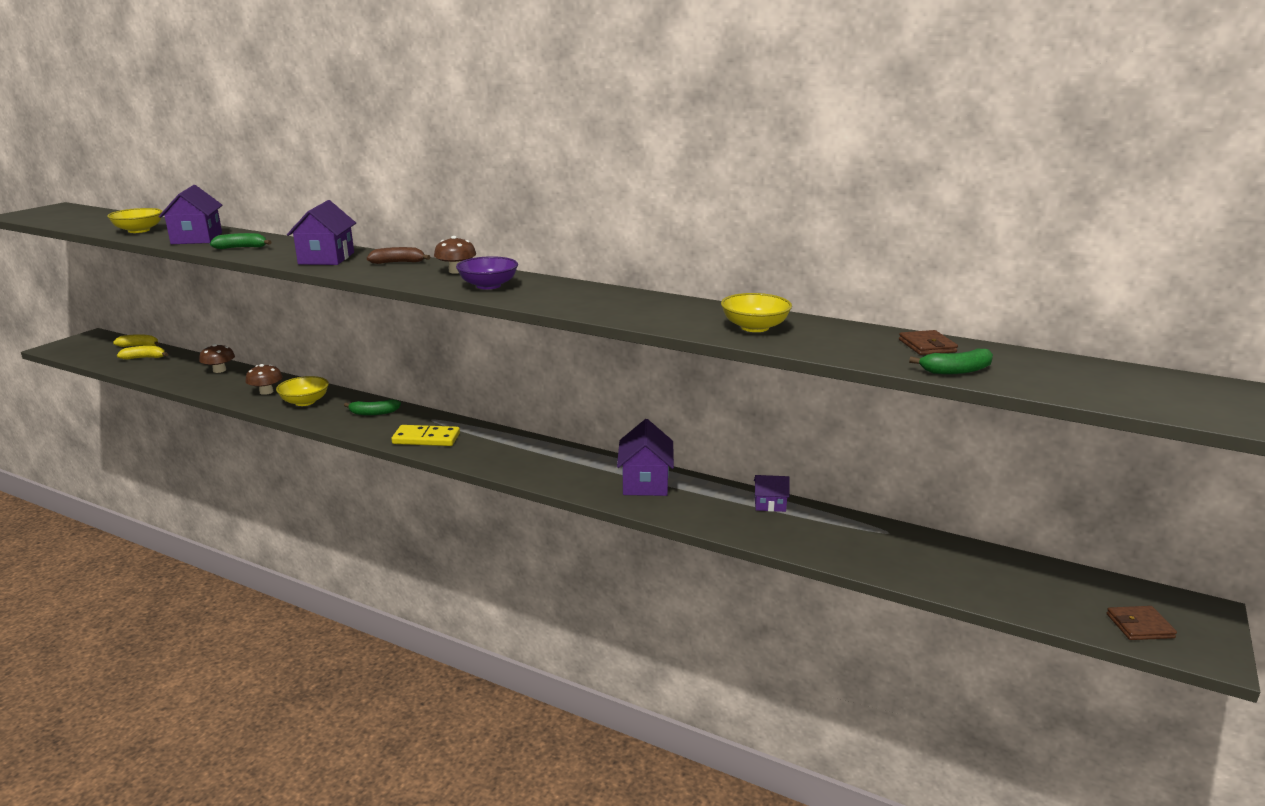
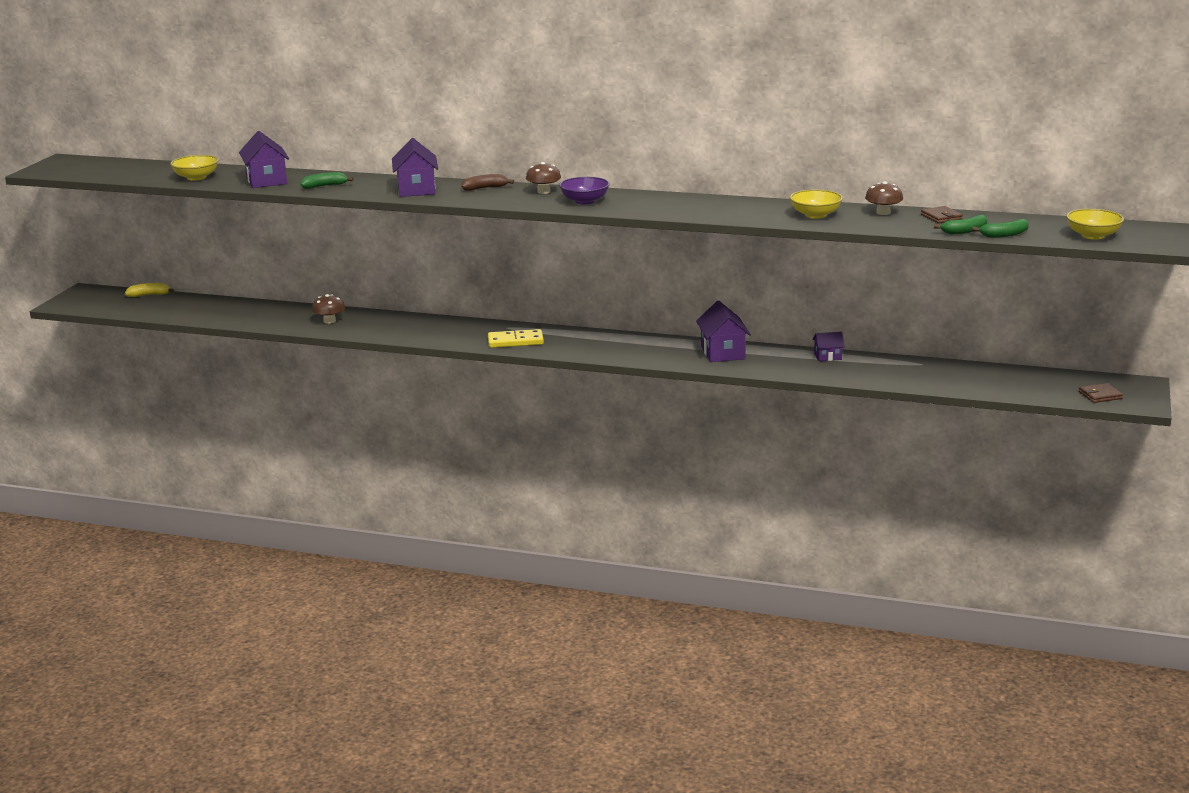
camera: 10 degrees left, 0 degrees up
yellow banana [117,346,168,359] -> none
brown mushroom [199,344,235,373] -> brown mushroom moved to [865,181,903,215]
yellow bowl [276,376,329,406] -> yellow bowl moved to [1066,209,1124,240]
green banana [344,399,401,415] -> green banana moved to [972,219,1029,238]

